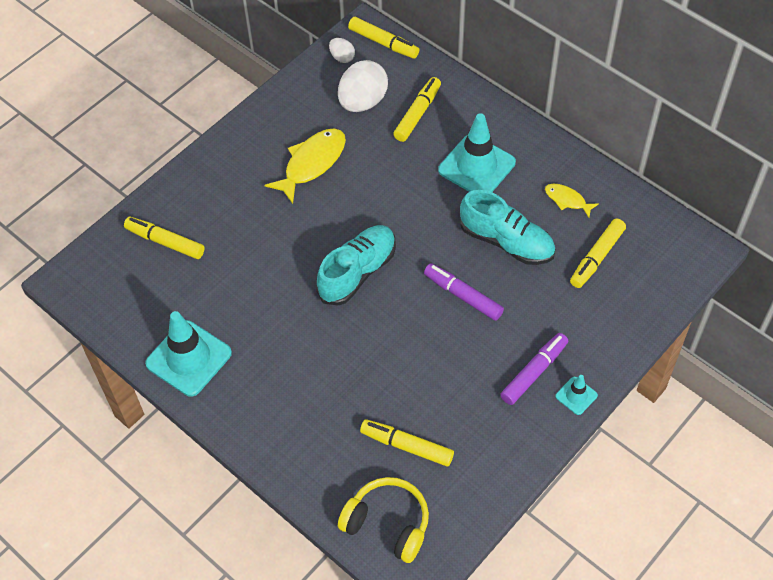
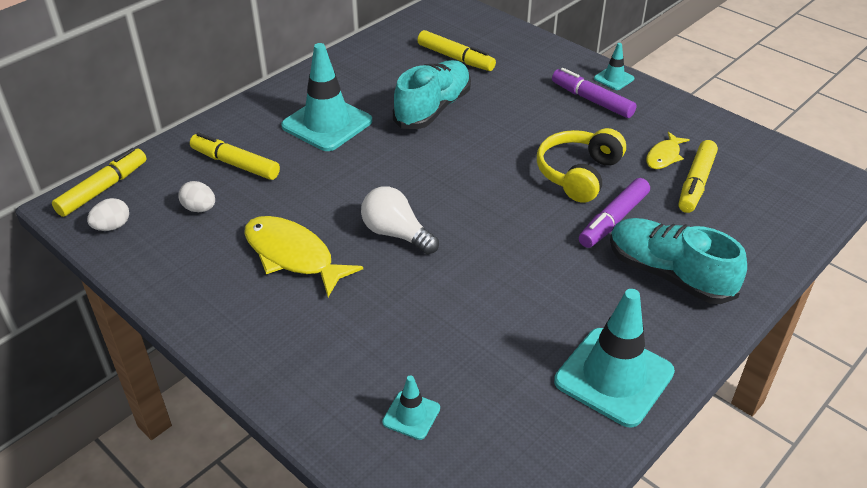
camera: 90 degrees left, 15 degrees down
yellow marker [124,217,205,259] -> turquoise traffic cone [382,375,440,440]
turquoise shoe [316,225,396,306] -> turquoise shoe moved to [610,218,747,304]
white egg [338,60,388,112] -> white egg [178,181,215,212], size x0.50
yellow headphones [338,477,429,563] -> yellow headphones moved to [537,128,626,203]
purple marker [424,263,504,321] -> purple marker moved to [579,178,650,248]
yellow fish [545,184,599,217] -> yellow fish moved to [646,132,690,169]
none -> white light bulb [361,186,439,254]

